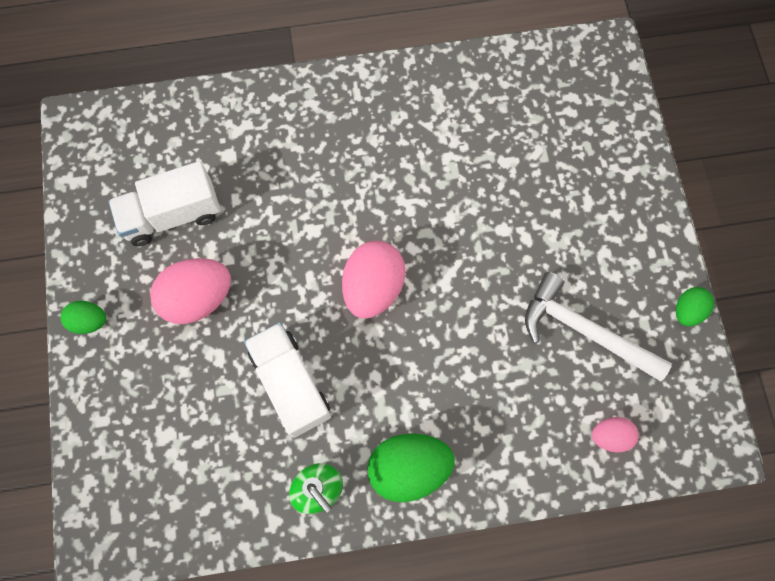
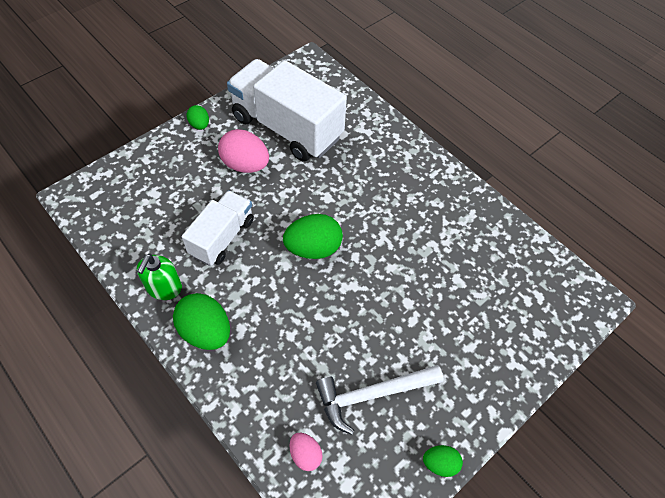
camera: 55 degrees right, 15 degrees down
white truck [109,161,221,246] -> white truck [227,59,347,162], size x1.73
pink egg [342,241,406,319] -> green egg [283,214,343,259]
white hammer [525,272,672,381] -> white hammer turned 105 degrees counterclockwise [316,365,444,435]

